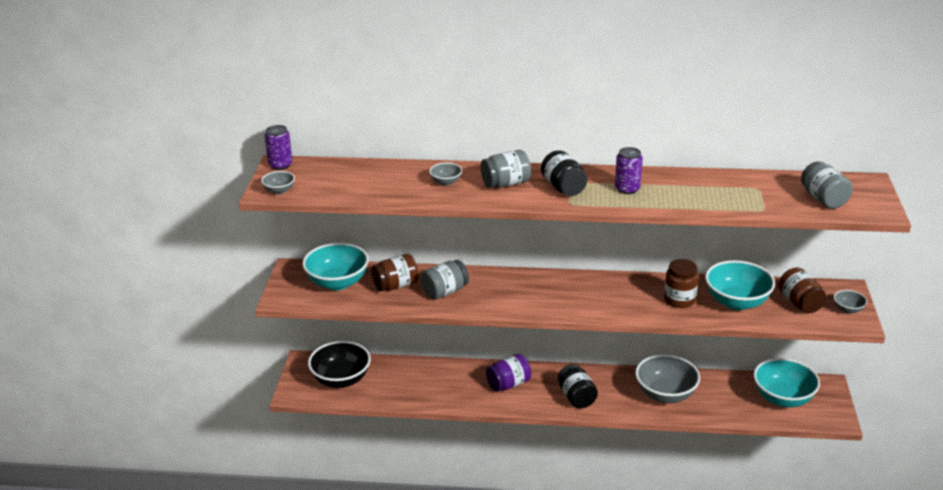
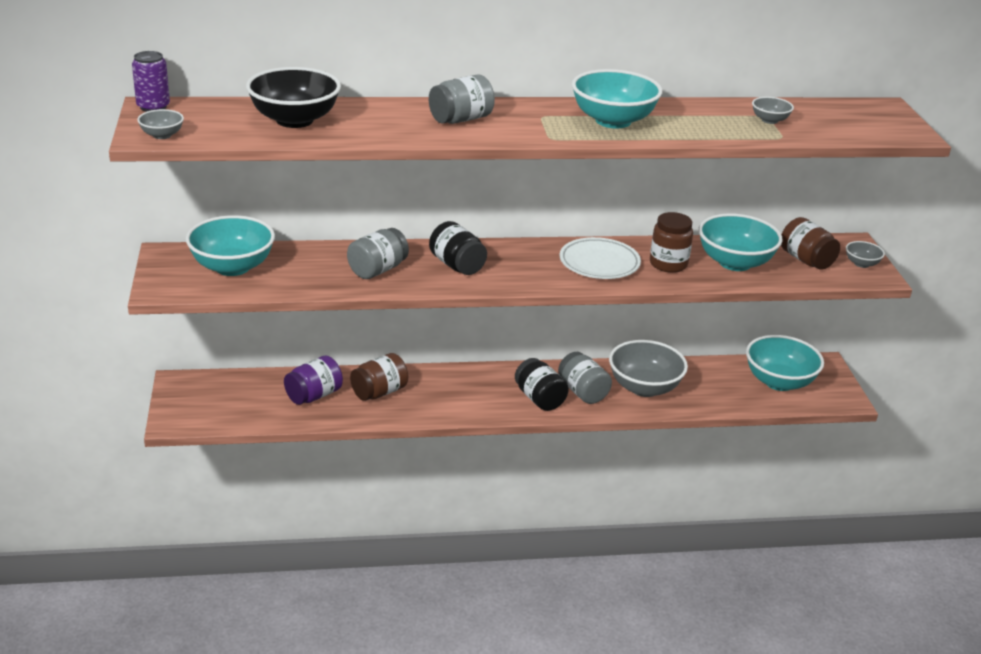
camera: 15 degrees left, 0 degrees up
black bowl [308,341,371,388] -> black bowl moved to [246,67,341,128]
brown jar [371,254,419,291] -> brown jar moved to [350,353,408,401]
grey bowl [429,163,462,186] -> grey bowl moved to [752,97,794,124]
purple jar [486,354,531,392] -> purple jar moved to [284,356,343,405]
black jar [541,150,587,196] -> black jar moved to [429,221,487,275]
purple can [615,147,643,194] -> turquoise bowl [572,69,662,129]
grey jar [801,161,853,209] -> grey jar moved to [558,352,612,404]
none -> white plate [560,237,641,279]

